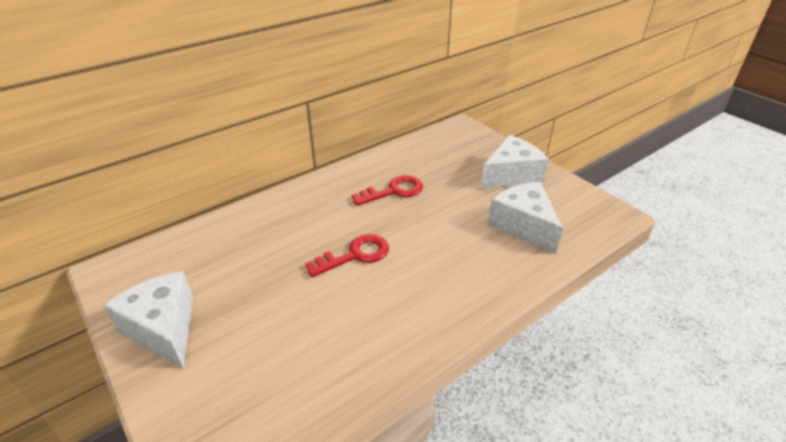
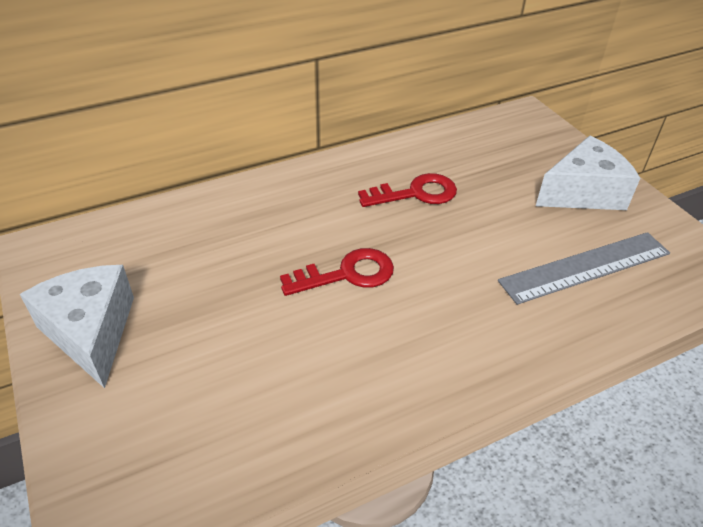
camera: 10 degrees right, 5 degrees up
white cheese [487,182,563,254] -> grey ruler [498,232,670,305]

